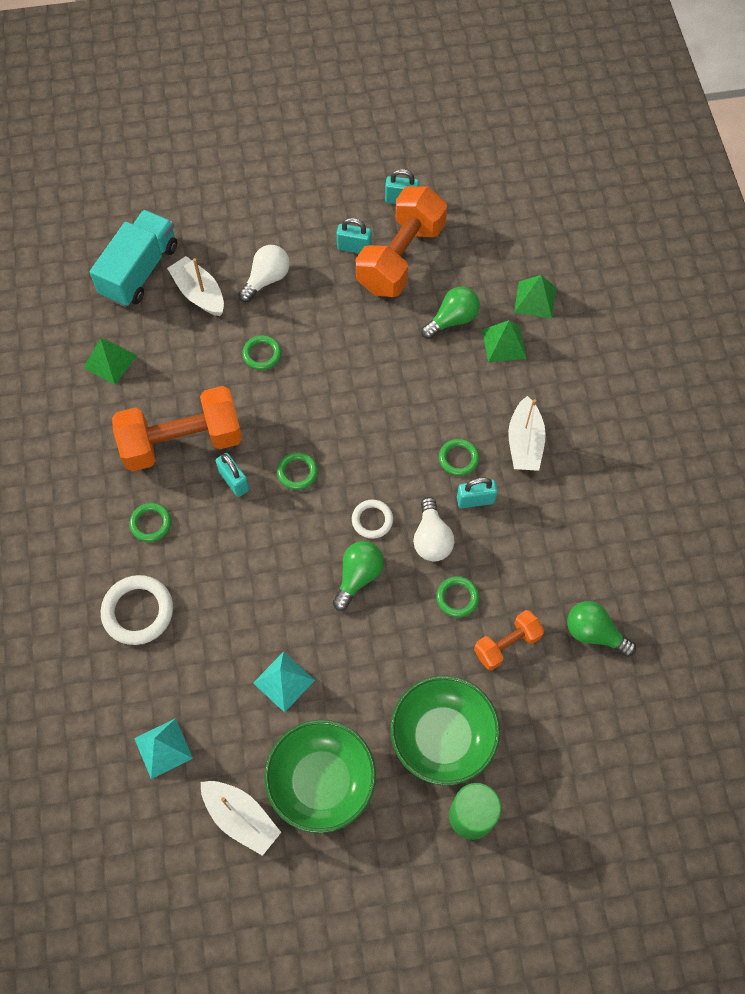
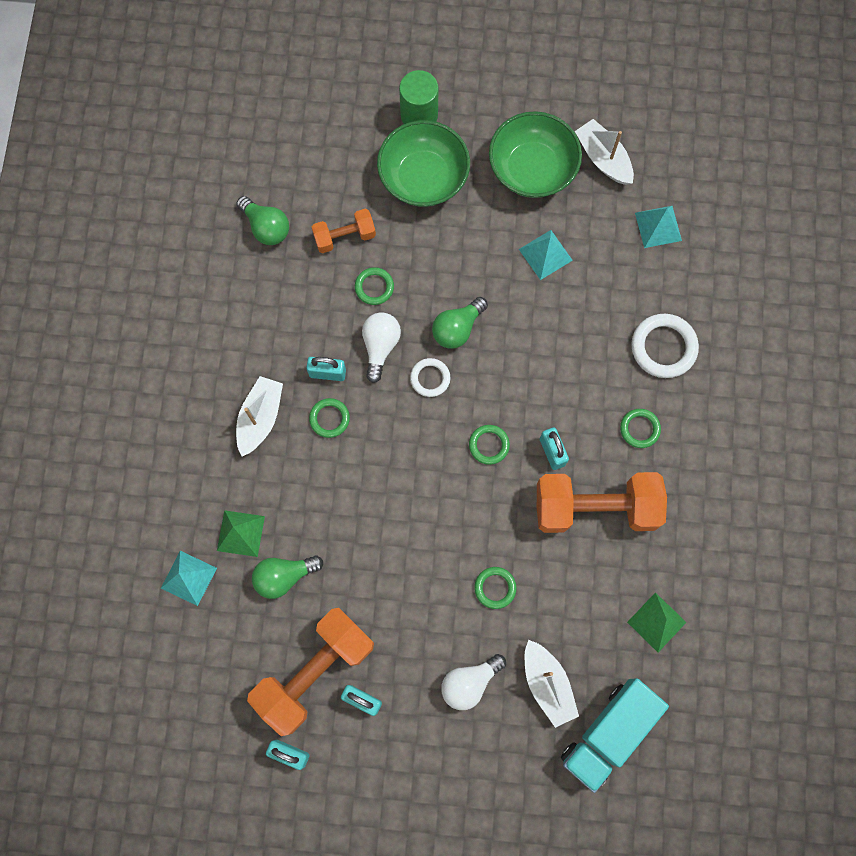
camera: 165 degrees left, 10 degrees up
green pyramid [514,275,556,318] -> turquoise pyramid [161,551,217,606]

